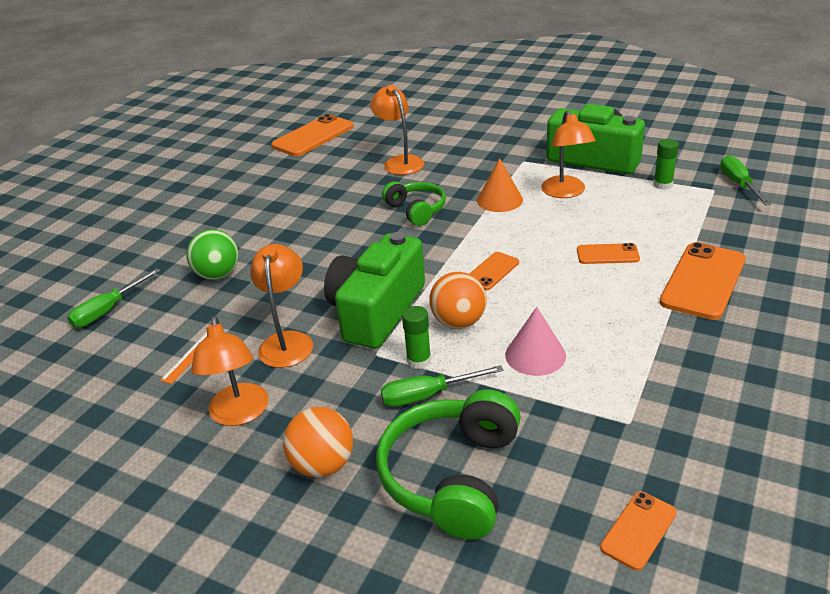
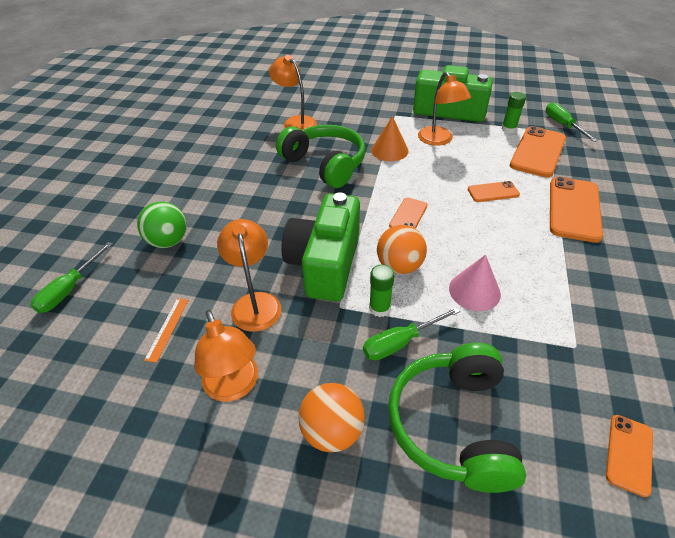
camera: 15 degrees left, 10 degrees up
orange phone [271,114,354,156] -> orange phone moved to [510,126,566,178]
green headphones [382,181,446,226] -> green headphones [276,125,365,188], size x1.60

